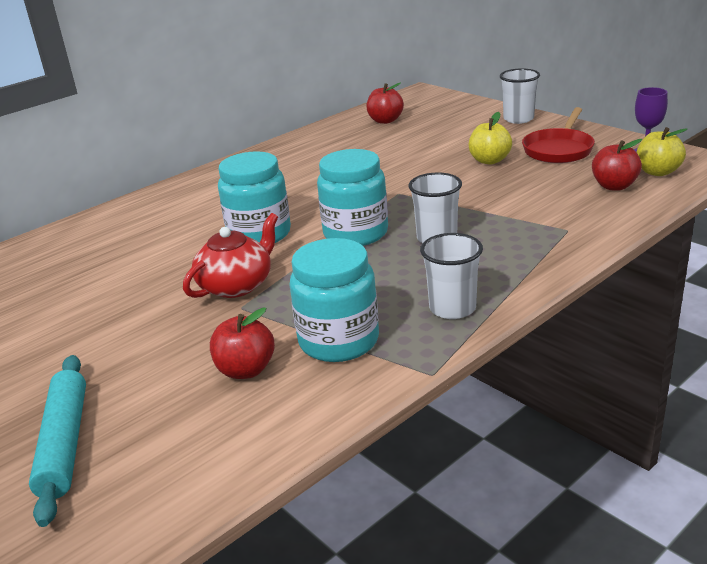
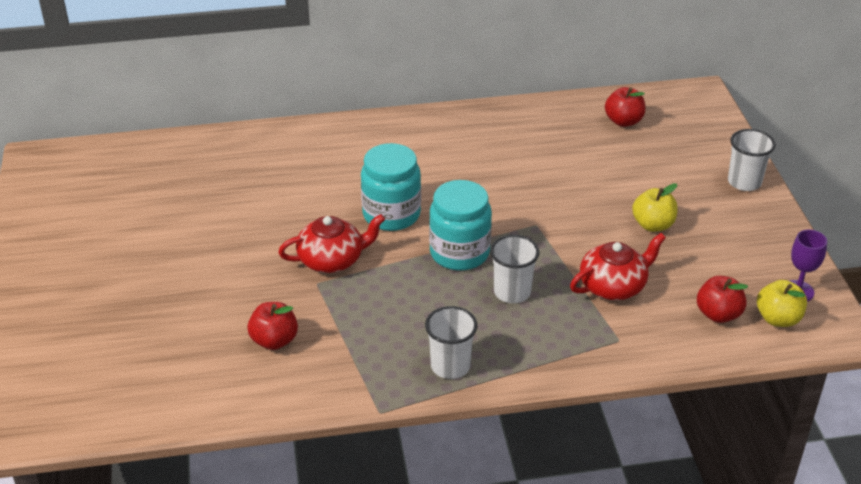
camera: 30 degrees right, 10 degrees up
turquoise rolling pin [29,355,86,527] -> none
turquoise jar [289,238,379,362] -> none
red pan [522,107,595,163] -> none
none -> red teapot [570,233,666,300]

